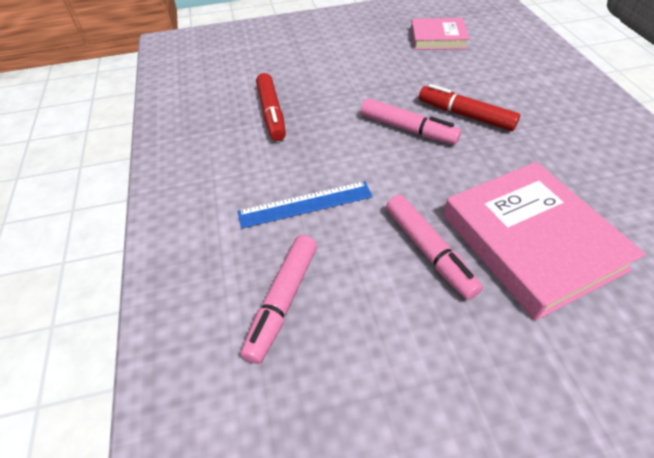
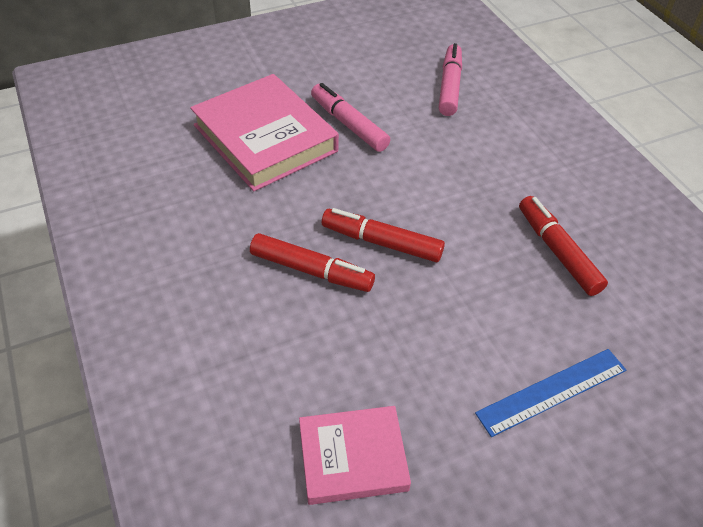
camera: 165 degrees right, 0 degrees up
blue ruler [237,181,373,229] -> blue ruler moved to [475,349,626,437]
pink marker [361,98,461,145] -> red marker [322,208,445,262]

